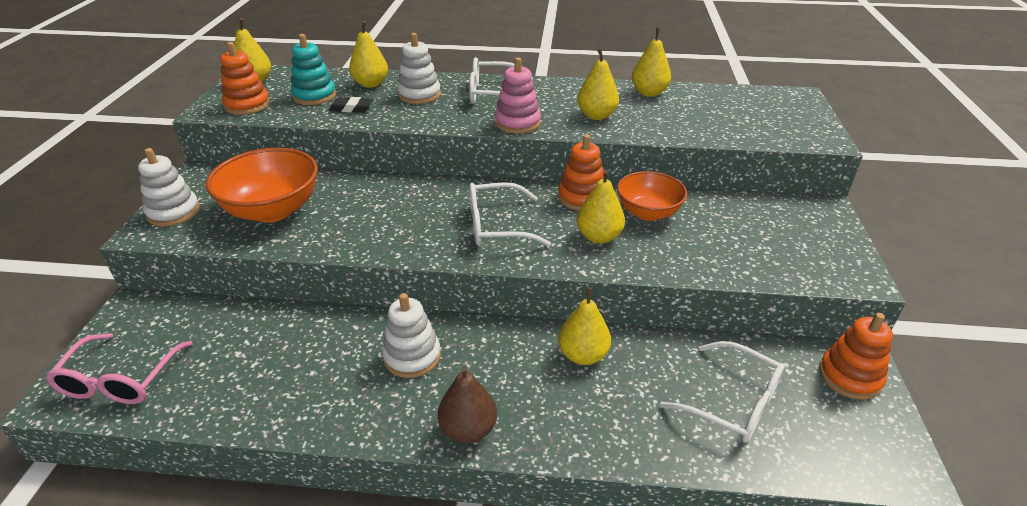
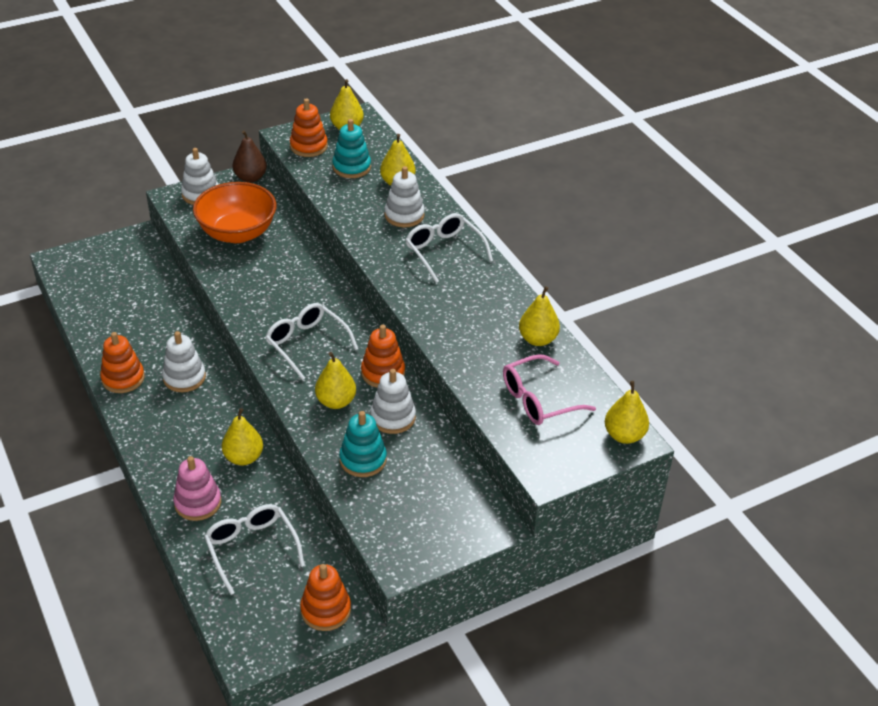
camera: 55 degrees right, 5 degrees up
pink glasses [46,333,193,404] -> pink glasses moved to [503,354,596,425]
black eraser [328,97,373,112] -> none
brown pear [438,366,497,443] -> brown pear moved to [233,130,267,183]
pink stacking toy [495,57,541,134] -> pink stacking toy moved to [173,456,221,521]
yellow pear [577,48,619,120] -> yellow pear moved to [605,381,649,444]
orange bowl [617,171,687,221] -> white stacking toy [370,369,416,434]
white glasses [660,341,785,443] -> white glasses turned 150 degrees clockwise [204,504,305,595]
none -> orange stacking toy [100,332,145,393]
none -> turquoise stacking toy [339,411,387,477]

